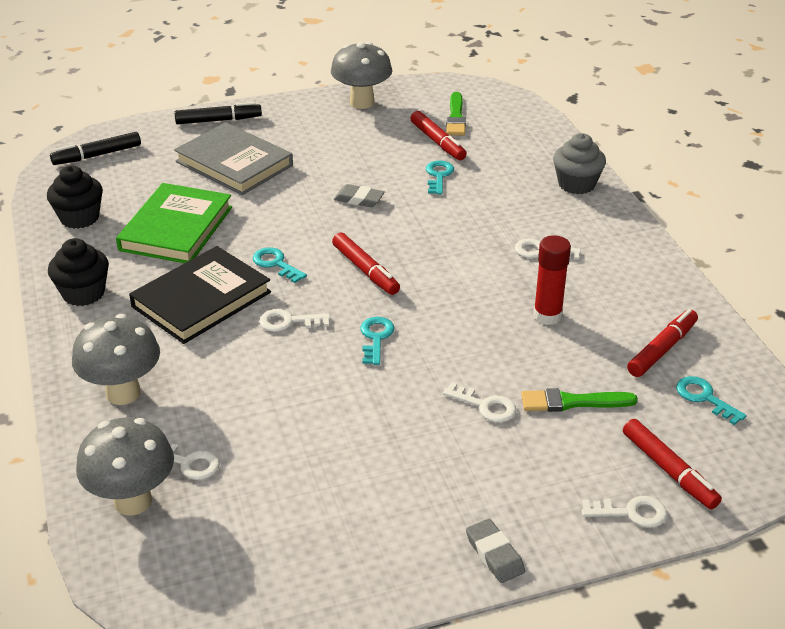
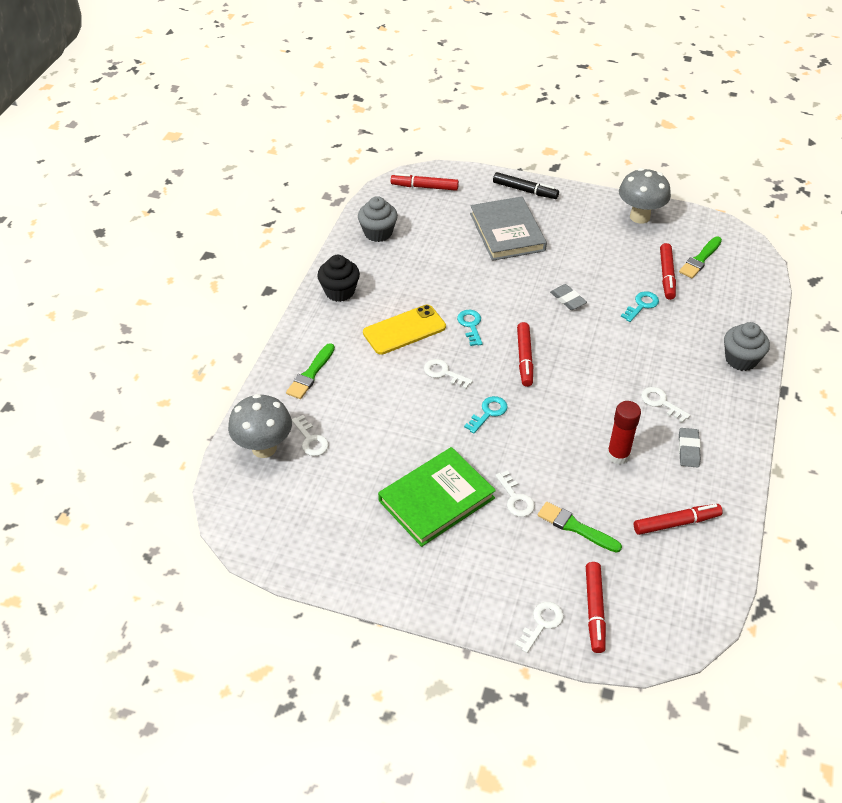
camera: 35 degrees right, 10 degrees up
black cupcake [47,166,103,229] -> grey cupcake [358,196,398,242]
black marker [50,132,141,165] -> red marker [391,173,459,191]
grey mushroom [72,314,160,405] -> green brush [286,343,335,399]
green book [116,183,232,263] -> green book moved to [378,447,496,547]
black book [129,246,271,344] -> yellow phone [363,305,446,355]
grey eraser [466,519,525,583] -> grey eraser moved to [679,428,701,468]
white key [582,496,667,528] -> white key turned 90 degrees counterclockwise [515,602,564,653]
turquoise key [676,376,747,425] -> none

